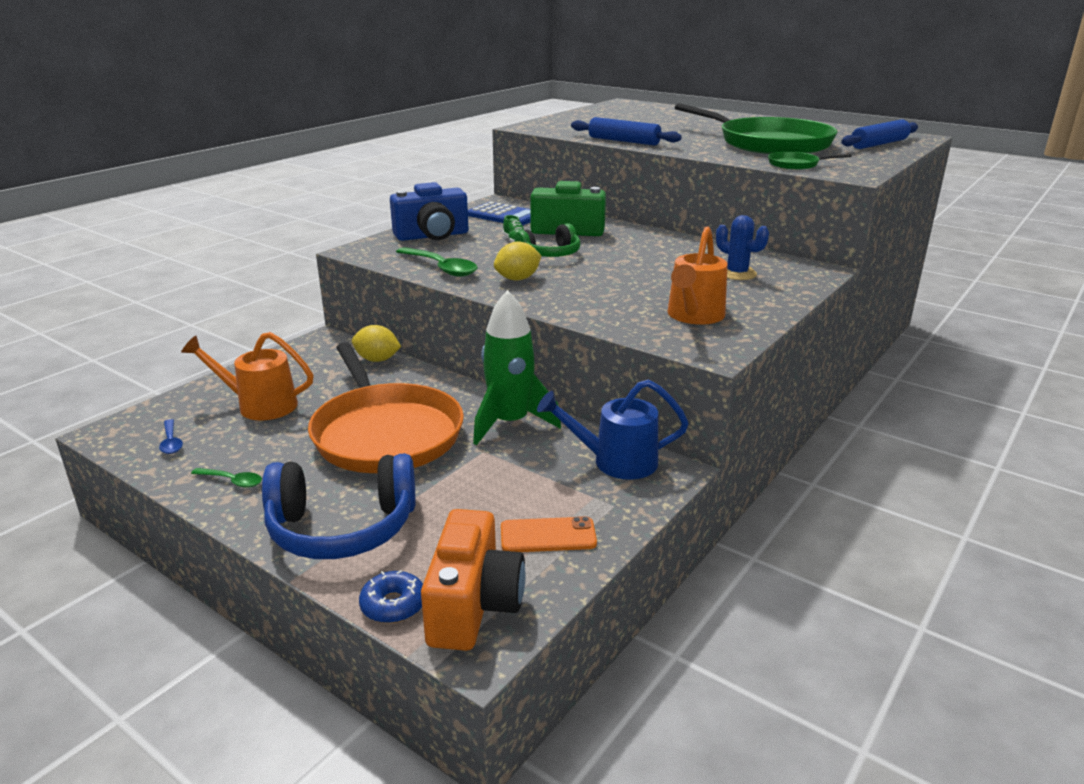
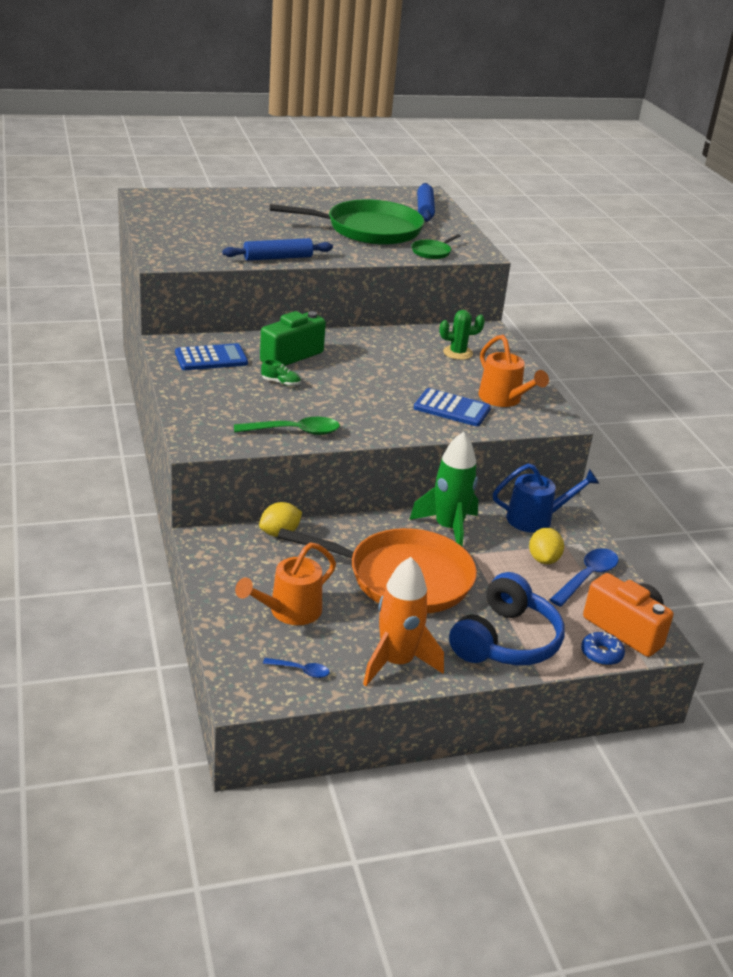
camera: 55 degrees left, 5 degrees up
green spoon [191,468,262,488] -> orange rocket [363,557,444,686]
blue camera [390,182,468,241] -> none
yellow lemon [494,241,541,281] -> yellow lemon moved to [529,528,564,564]
orange phone [501,516,597,552] -> blue spoon [549,548,619,607]
green headphones [515,223,581,257] -> none
blue watering can [537,380,689,480] -> blue watering can turned 135 degrees counterclockwise [493,464,599,533]
blue cactus [716,215,769,280] -> green cactus [440,310,485,360]
none -> blue calculator [414,388,491,426]

